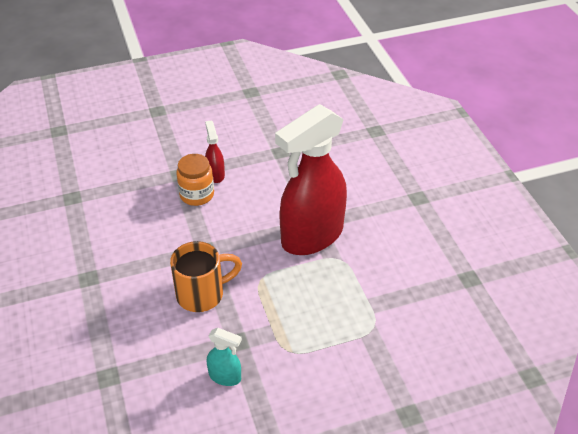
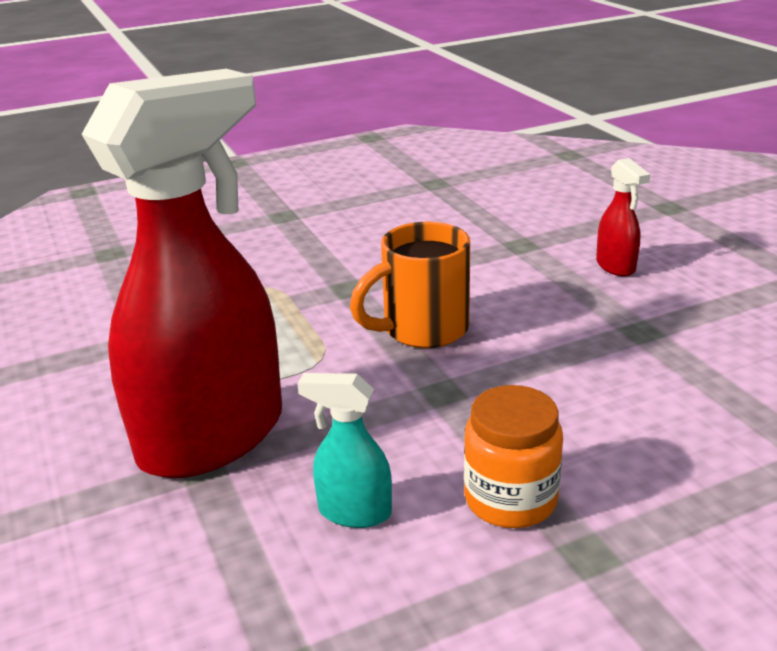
camera: 175 degrees right, 15 degrees down
red spray bottle [205,120,225,183] -> red spray bottle moved to [596,158,650,276]
turquoise spray bottle [207,328,242,386] -> turquoise spray bottle moved to [297,373,392,528]

